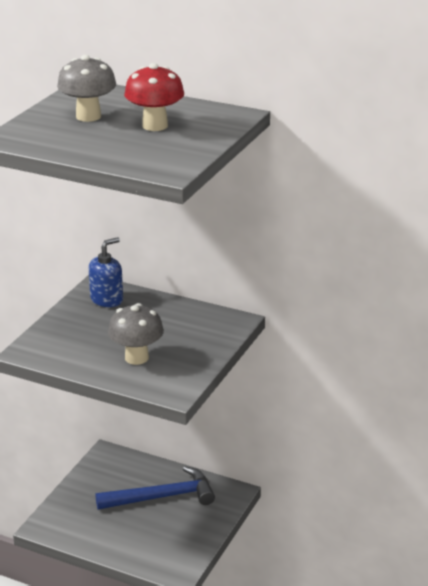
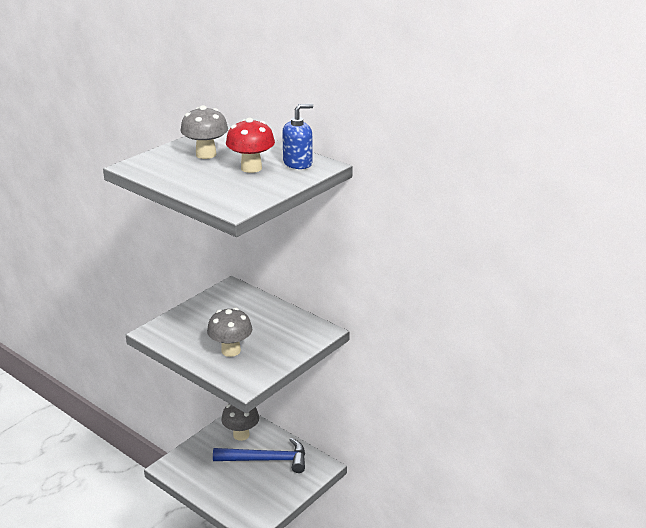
camera: 15 degrees right, 0 degrees up
blue soap dispenser [89,237,123,307] -> blue soap dispenser moved to [282,104,313,169]
none -> grey mushroom [221,404,259,441]

